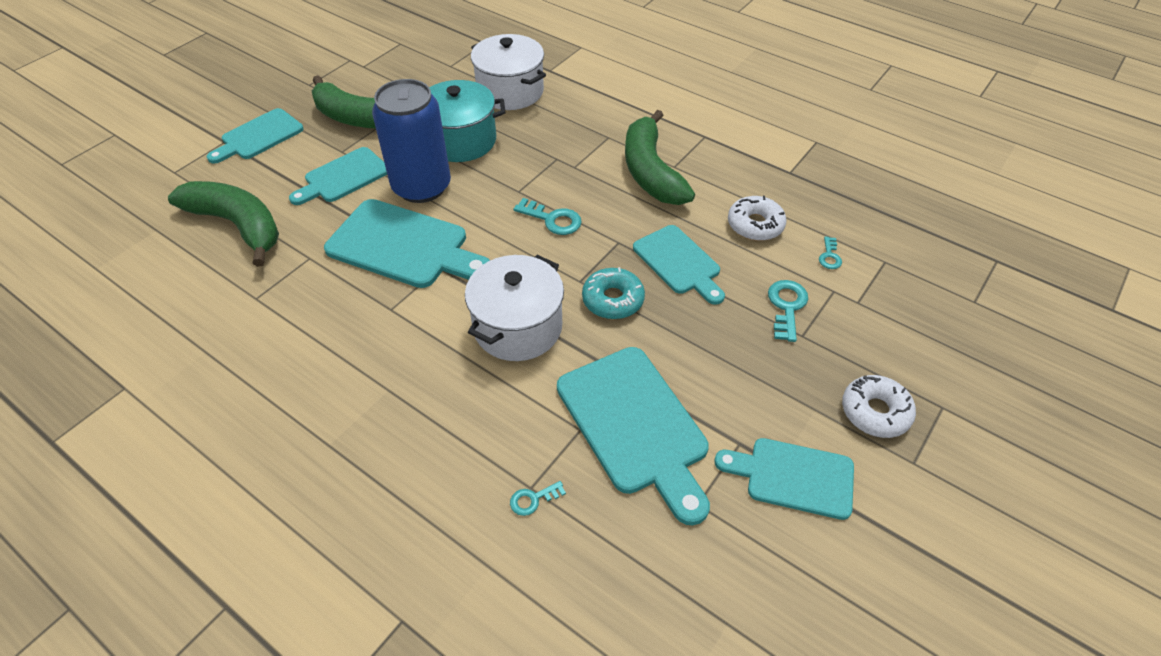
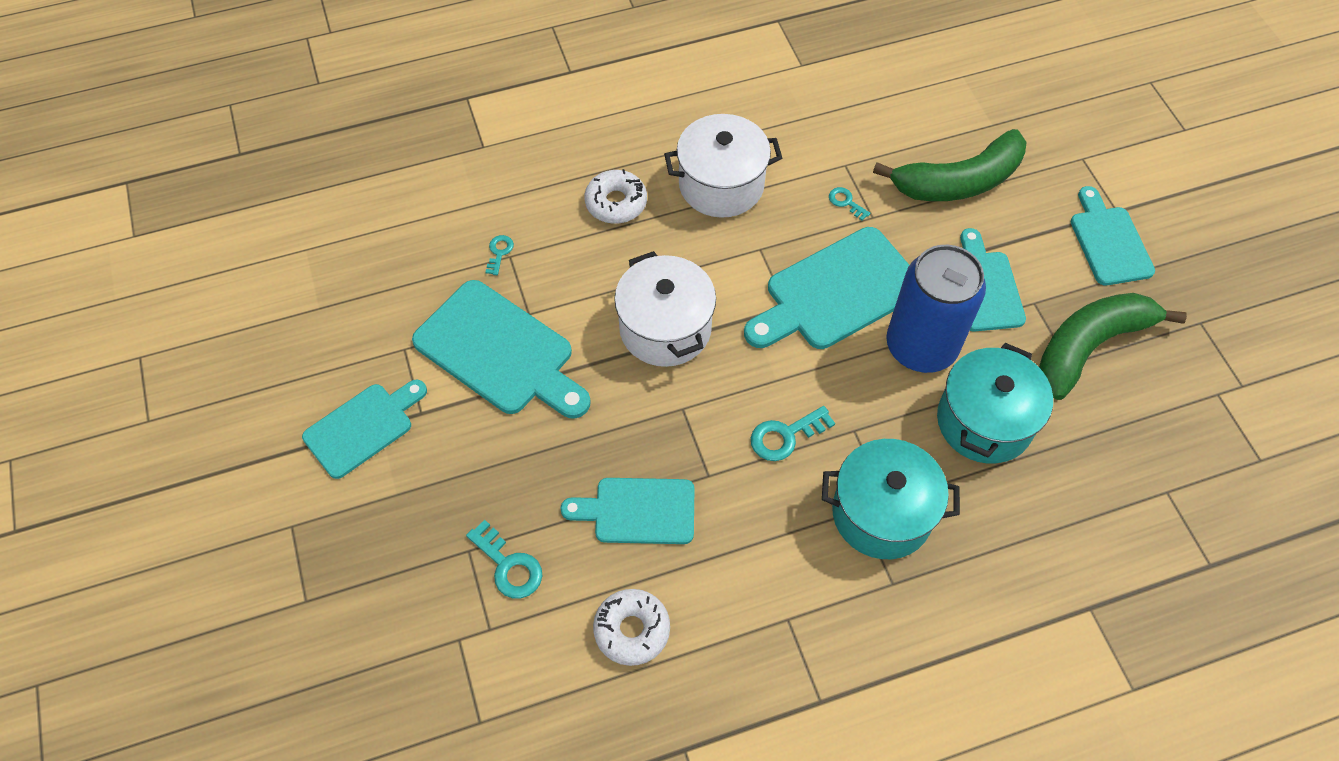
camera: 125 degrees right, 10 degrees up
white pot [471,34,546,110] -> white pot moved to [664,114,782,218]
turquoise cutting board [557,347,710,525] -> turquoise cutting board turned 150 degrees counterclockwise [412,280,591,419]
turquoise donut [582,267,645,319] -> none
green banana [625,110,695,205] -> none
turquoise key [819,237,842,269] -> turquoise key moved to [829,187,870,221]
white donut [842,375,916,438] -> white donut moved to [585,169,647,224]
none -> turquoise pot [822,439,960,559]

